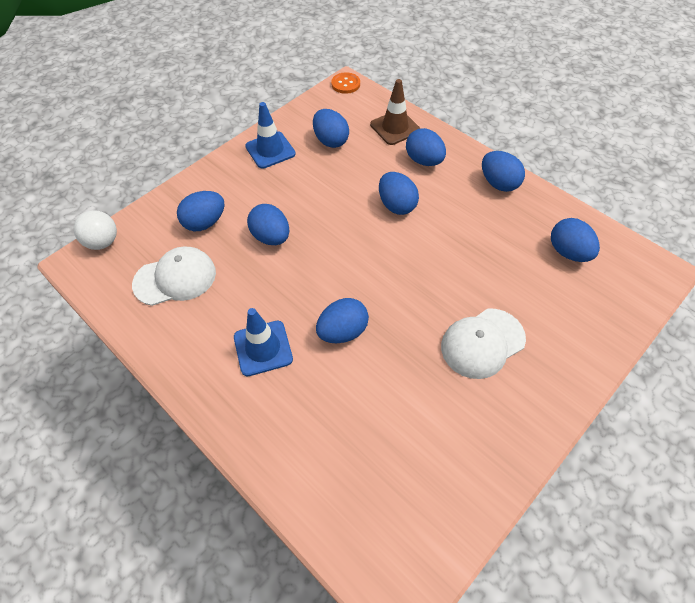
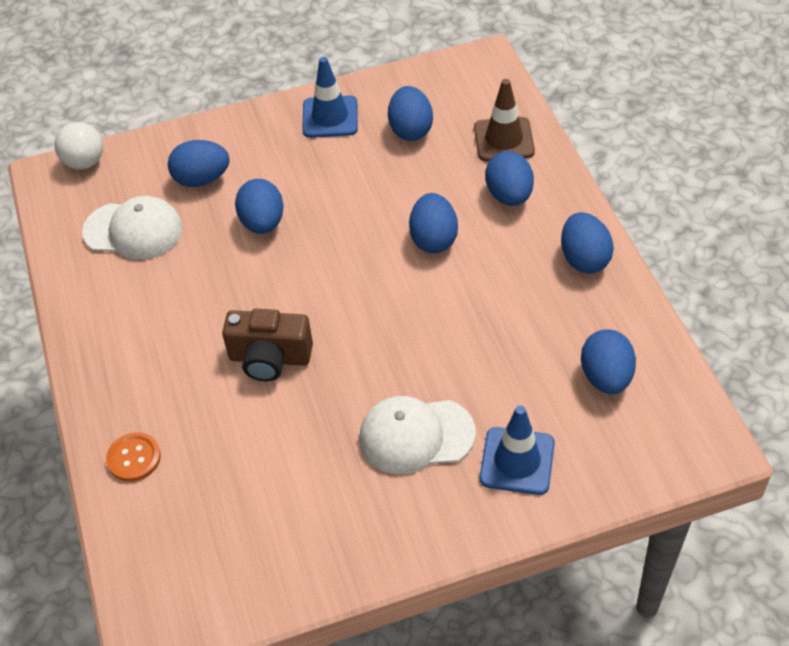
camera: 30 degrees right, 5 degrees down
blue traffic cone [234,308,293,376] -> blue traffic cone moved to [480,405,555,495]
blue egg [316,298,369,343] -> brown camera [222,309,313,381]
orange button [331,72,360,94] -> orange button moved to [106,432,161,482]

